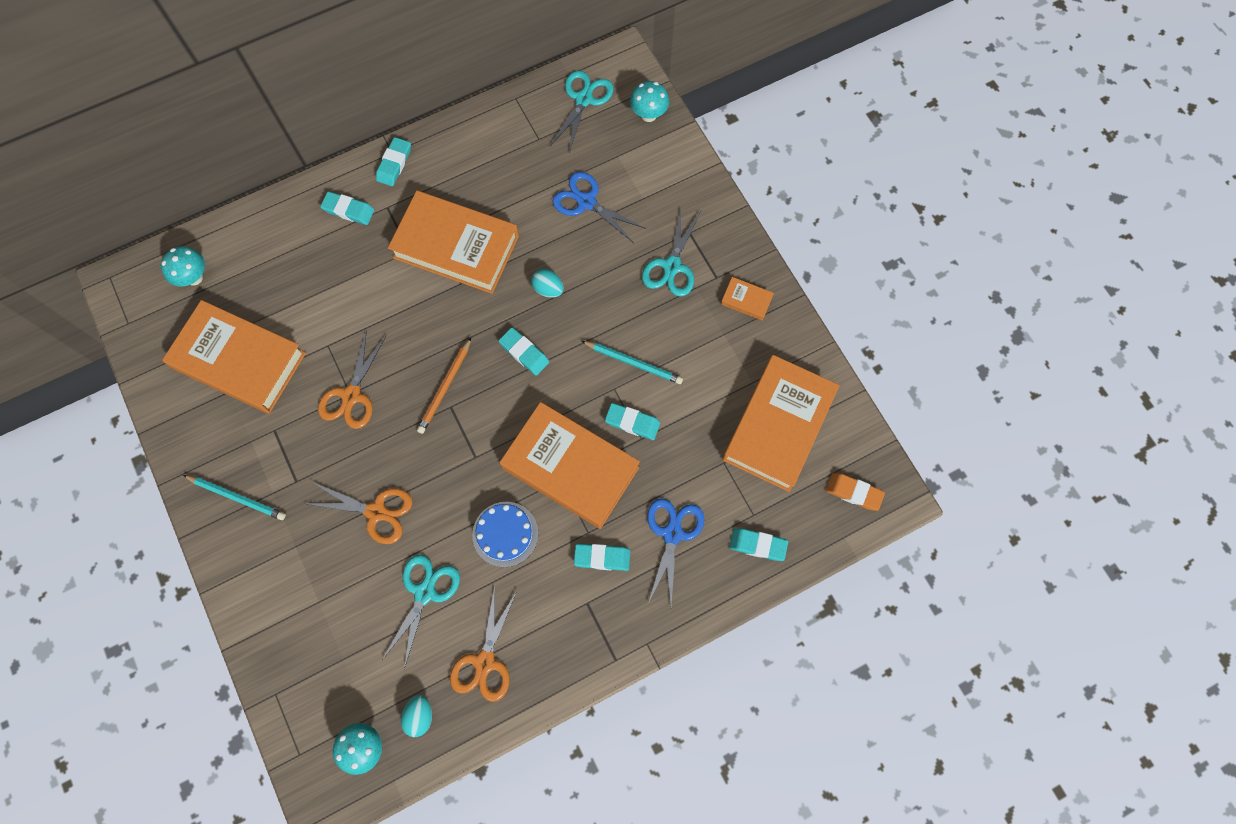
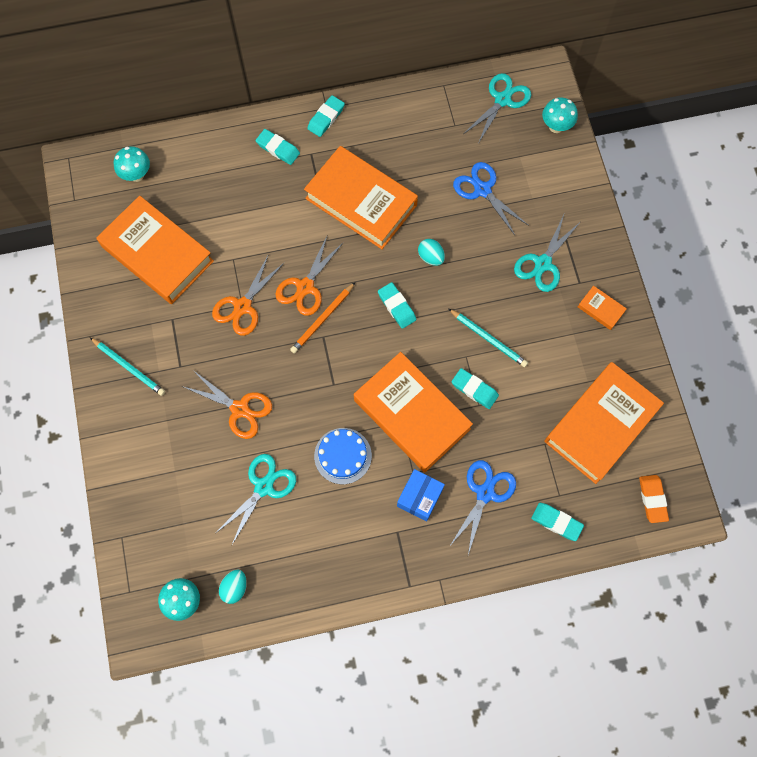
camera: 15 degrees right, 0 degrees up
orange scissors [450,585,517,702] -> orange scissors moved to [275,234,344,316]
turquoise eraser [574,544,630,571] -> blue box [397,469,445,522]
orange eraser [826,473,885,511] -> orange eraser turned 45 degrees clockwise [639,475,669,523]

